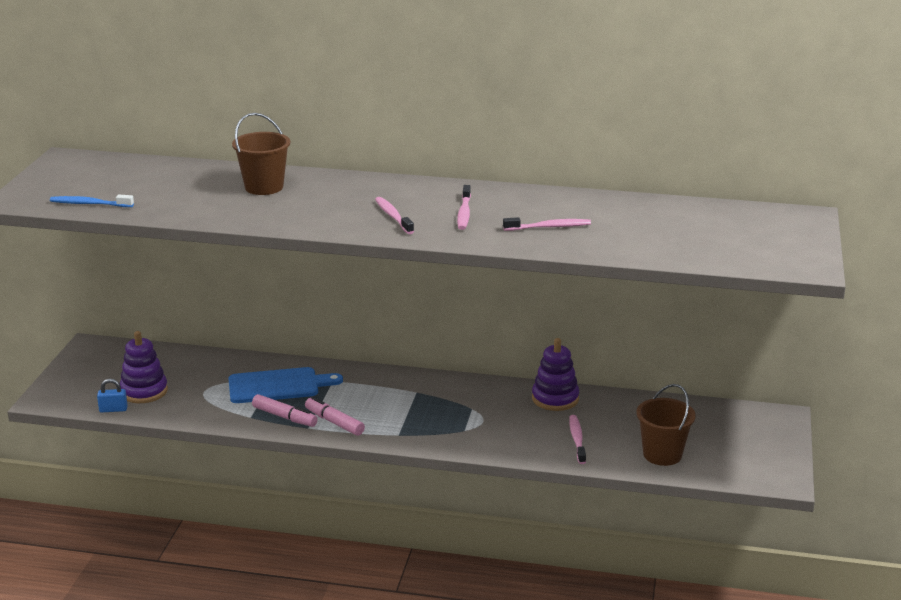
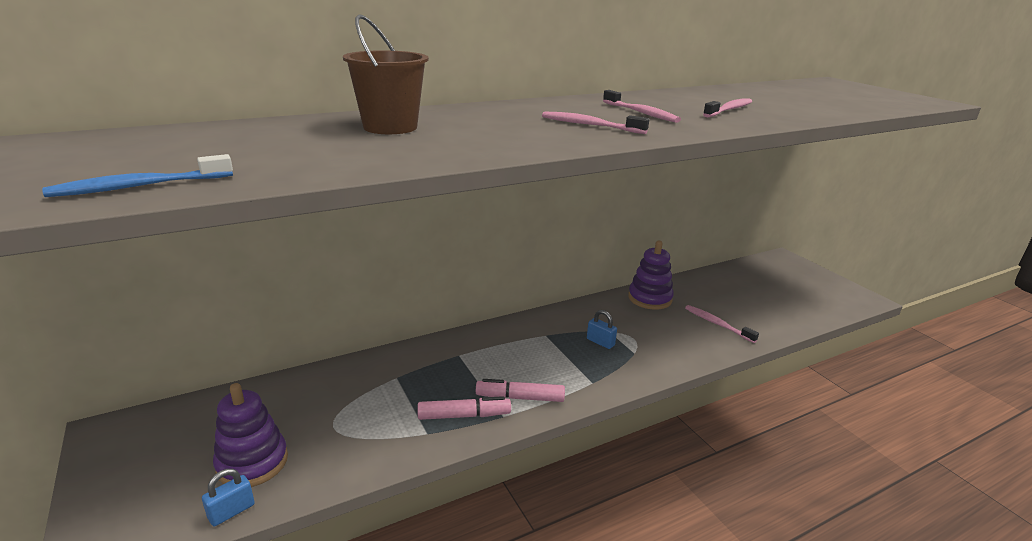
camera: 40 degrees left, 0 degrees up
blue cutting board [228,367,343,403] -> none
brown bucket [636,384,696,466] -> none
none -> blue padlock [587,310,617,349]

